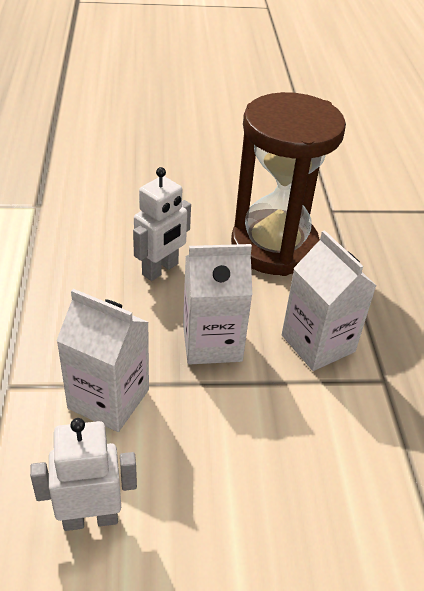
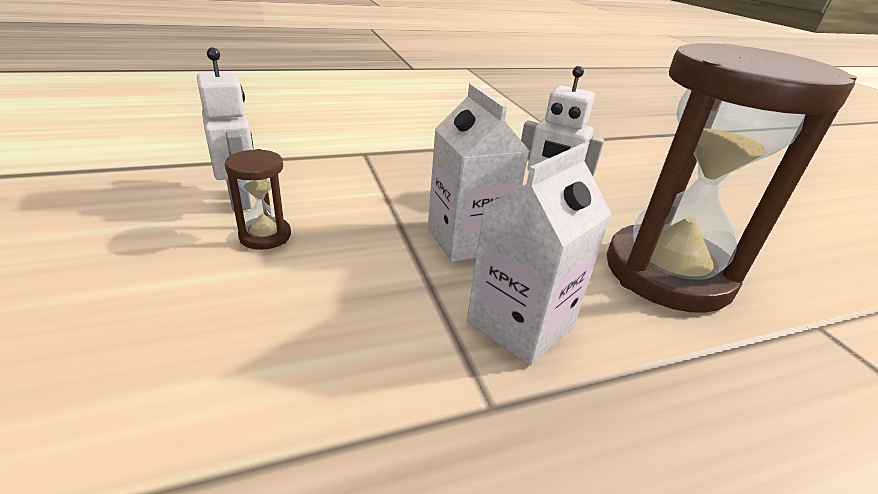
camera: 75 degrees right, 10 degrees down
white carton [56,289,149,432] -> none
none -> brown hourglass [225,149,291,250]

